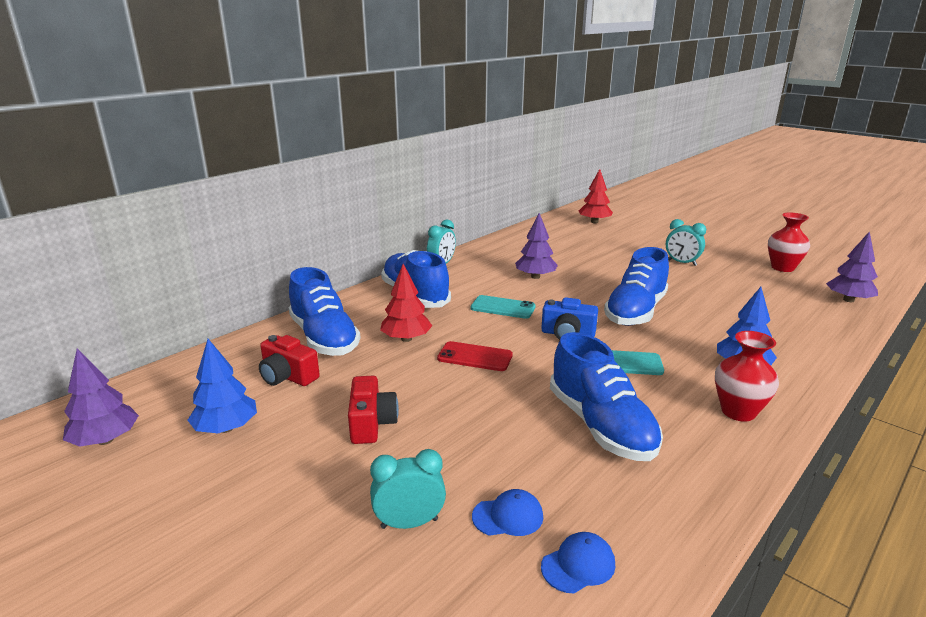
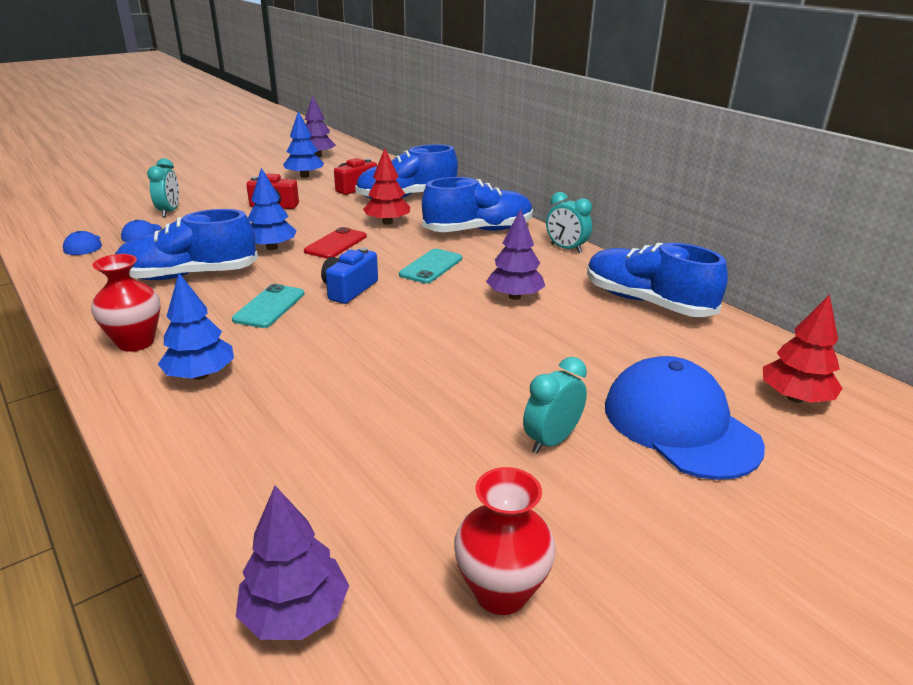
camera: 100 degrees right, 5 degrees up
blue shoe [604,247,669,326] -> blue shoe moved to [587,243,728,317]
none -> blue tree [248,168,297,250]
none -> blue cap [605,356,765,480]

